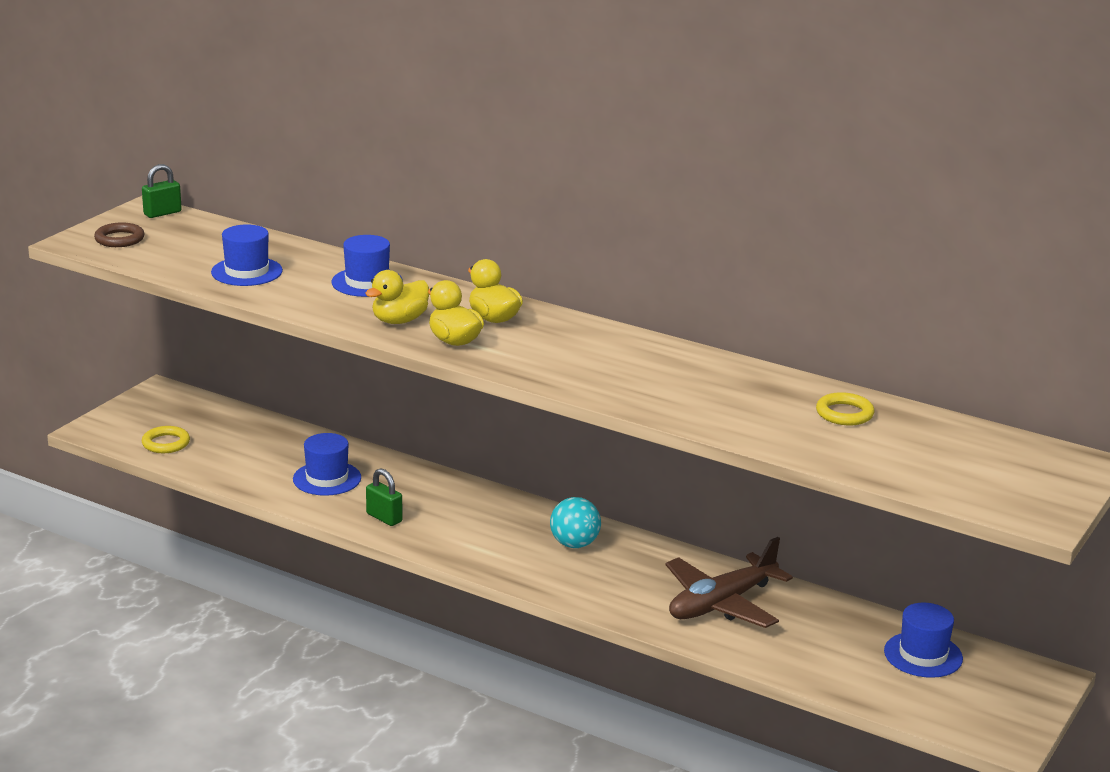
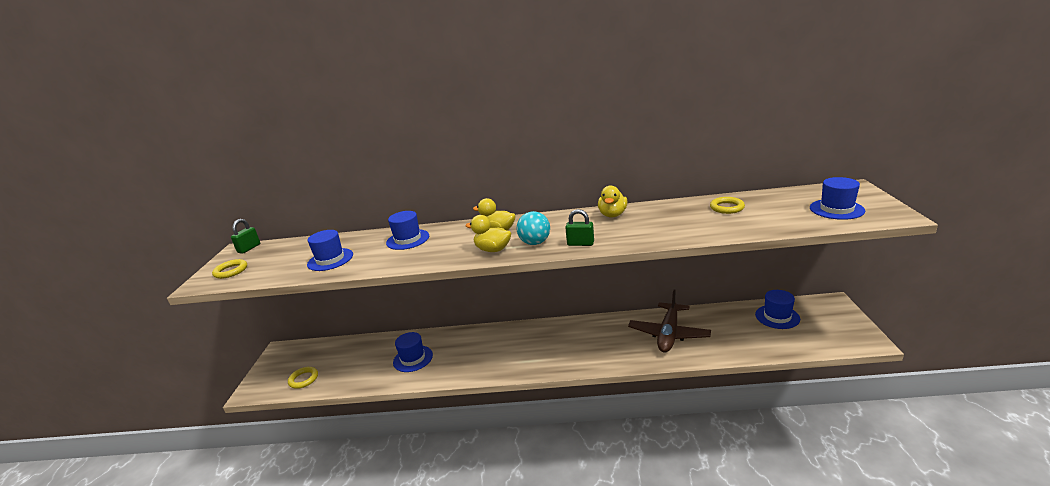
camera: 25 degrees left, 0 degrees up
brown ring [94,222,145,247] -> yellow ring [212,259,247,279]
yellow duck [365,270,429,324] -> yellow duck moved to [598,185,628,218]
green padlock [366,468,403,526] -> green padlock moved to [565,209,594,246]
turquoise ball [550,497,601,548] -> turquoise ball moved to [517,211,550,245]
none -> blue hat [810,177,865,220]

